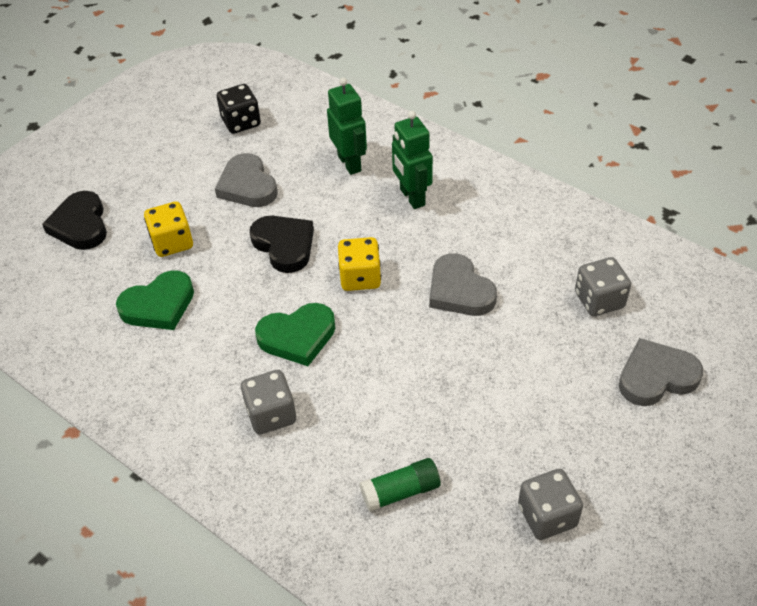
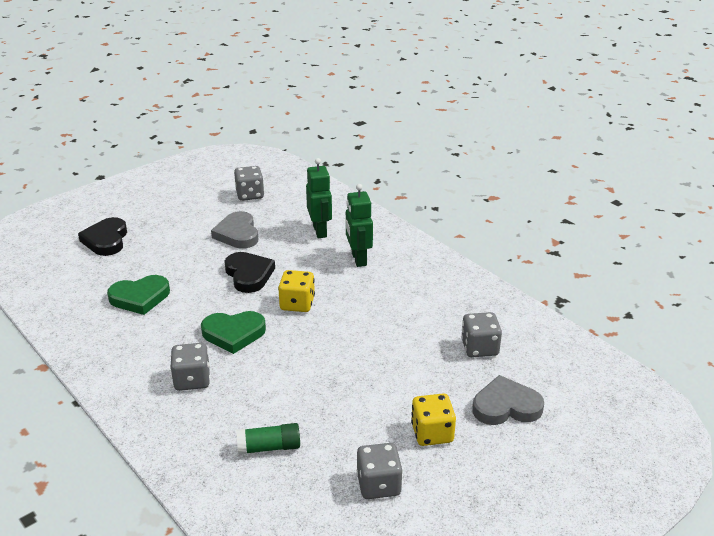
camera: 10 degrees right, 15 degrees down
yellow dice [144,201,193,257] -> yellow dice moved to [411,393,456,446]
black dice [217,84,261,134] -> grey dice [234,166,264,201]
grey heart [429,253,497,316] -> none

